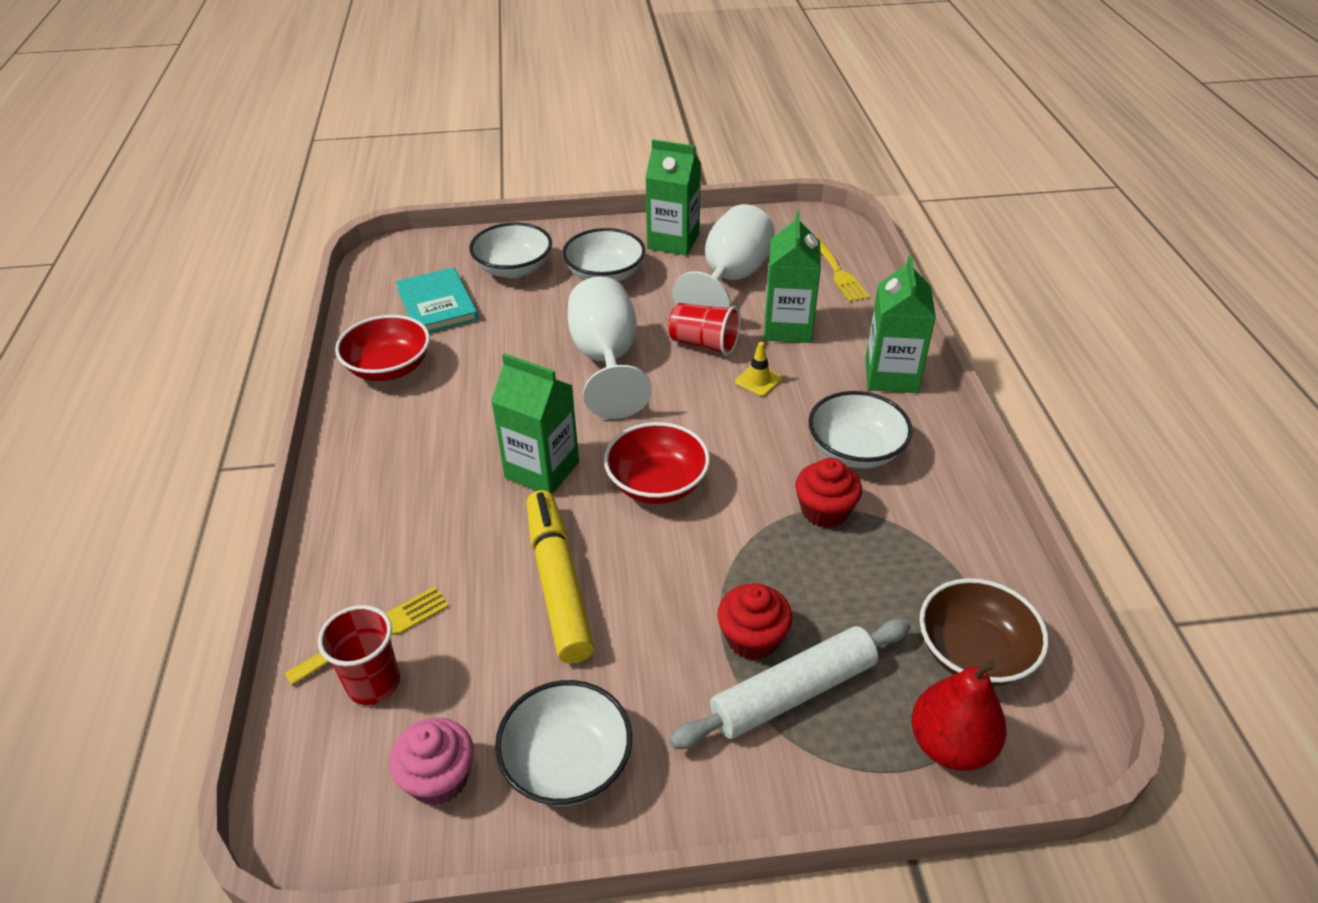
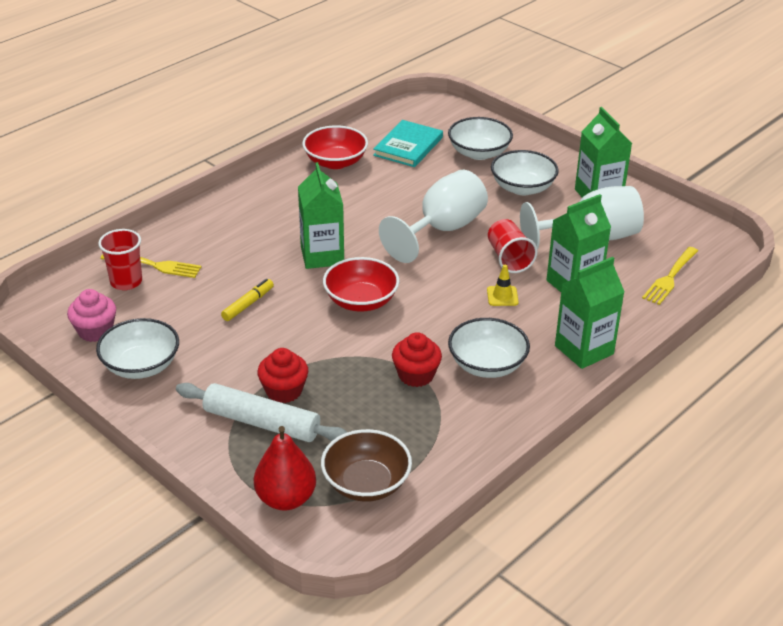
camera: 50 degrees right, 5 degrees down
yellow marker [526,490,594,664] -> yellow marker [221,279,274,321], size x0.50

